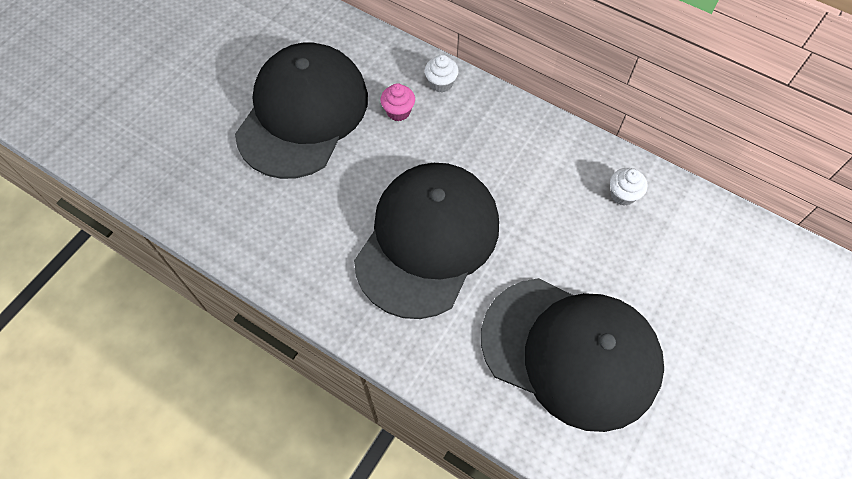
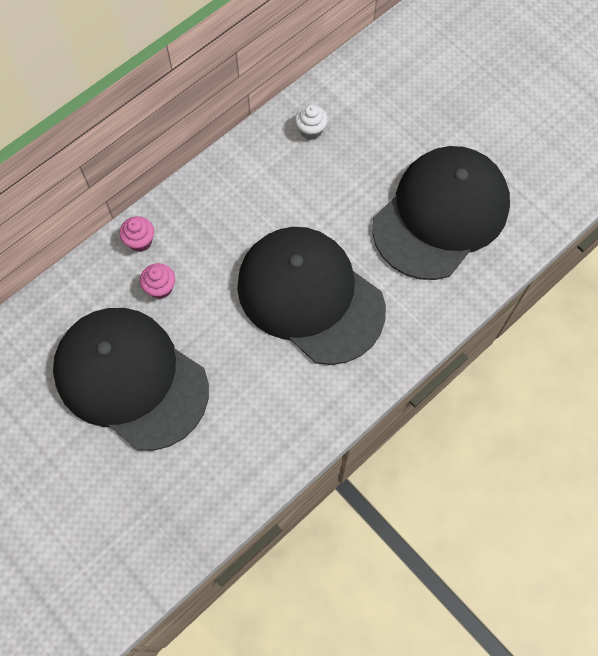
camera: 75 degrees left, 5 degrees up
white cupcake [425,55,459,92] -> pink cupcake [120,216,154,252]

